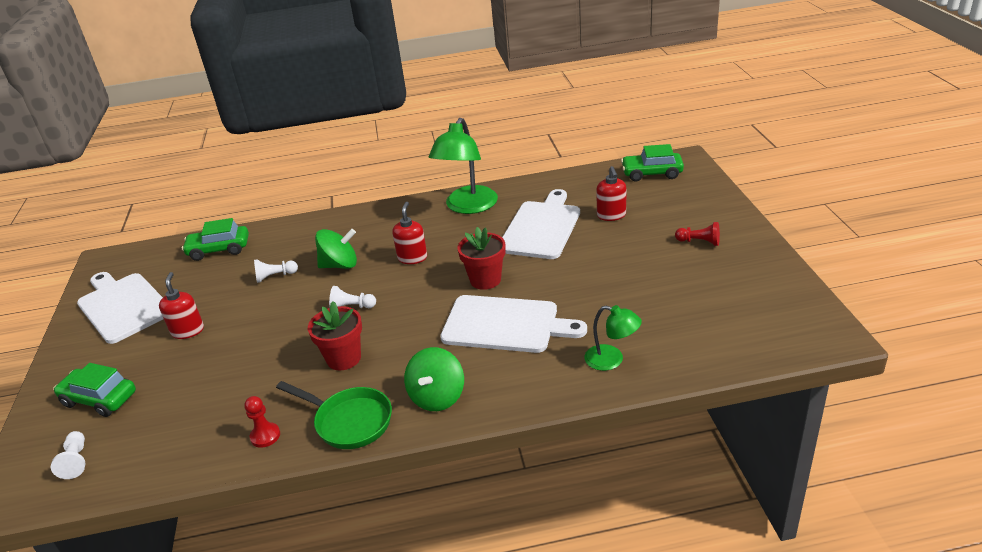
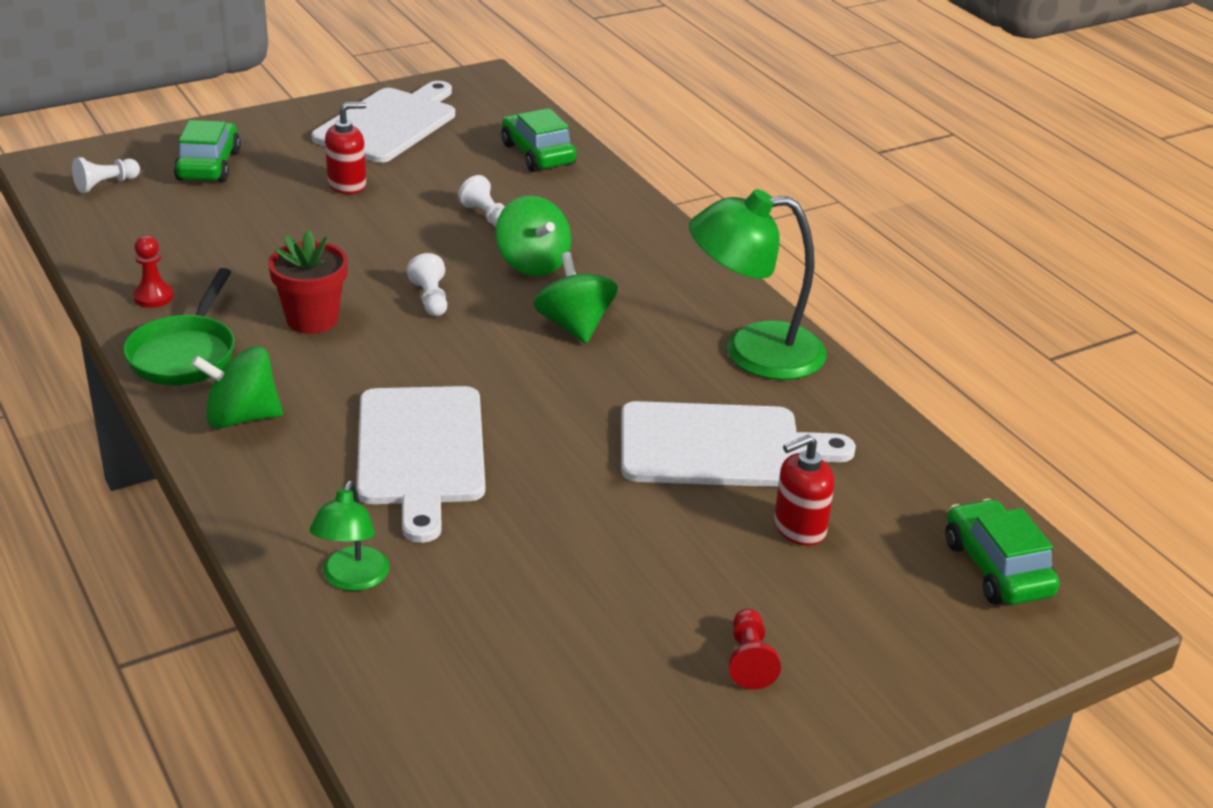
camera: 65 degrees right, 0 degrees up
red soap dispenser [392,202,427,264] -> green spinning top [533,252,618,343]
red flower pot [457,227,505,290] -> none

